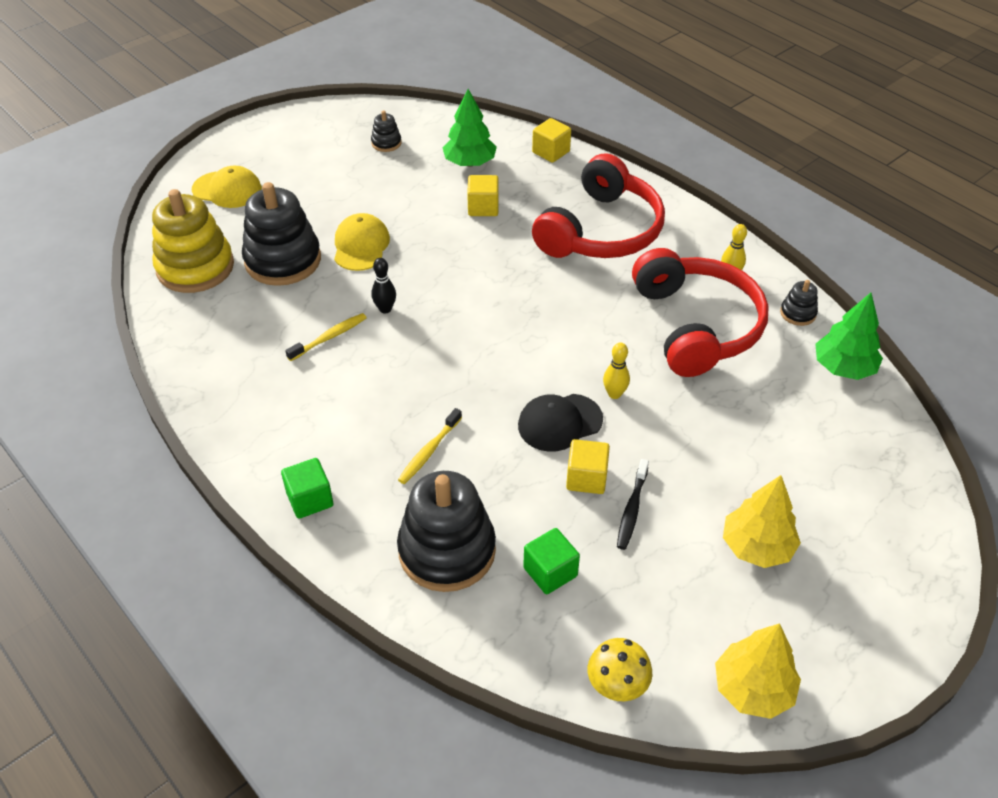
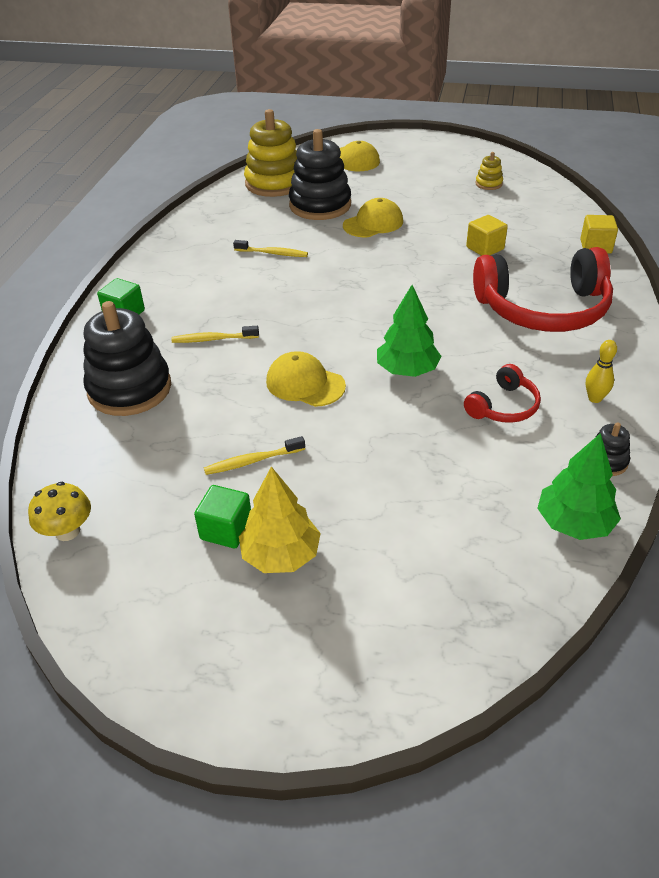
camera: 55 degrees right, 5 degrees down
black stacking toy [371,111,402,152] -> yellow stacking toy [476,152,503,190]
black bowling pin [371,258,396,314] -> none
green tree [443,89,497,167] -> green tree moved to [377,285,441,377]
black cap [518,394,603,452] -> yellow cap [266,351,346,407]
green cube [523,528,580,594] -> green cube moved to [194,485,251,548]
yellow cube [566,439,610,494] -> none
yellow bowling pin [603,342,630,399] -> none
black toothbrush [617,459,649,550] -> yellow toothbrush [204,436,305,475]
red headphones [632,248,769,377] -> red headphones [464,364,541,423], size x0.48
yellow tree [715,623,801,719] -> none

